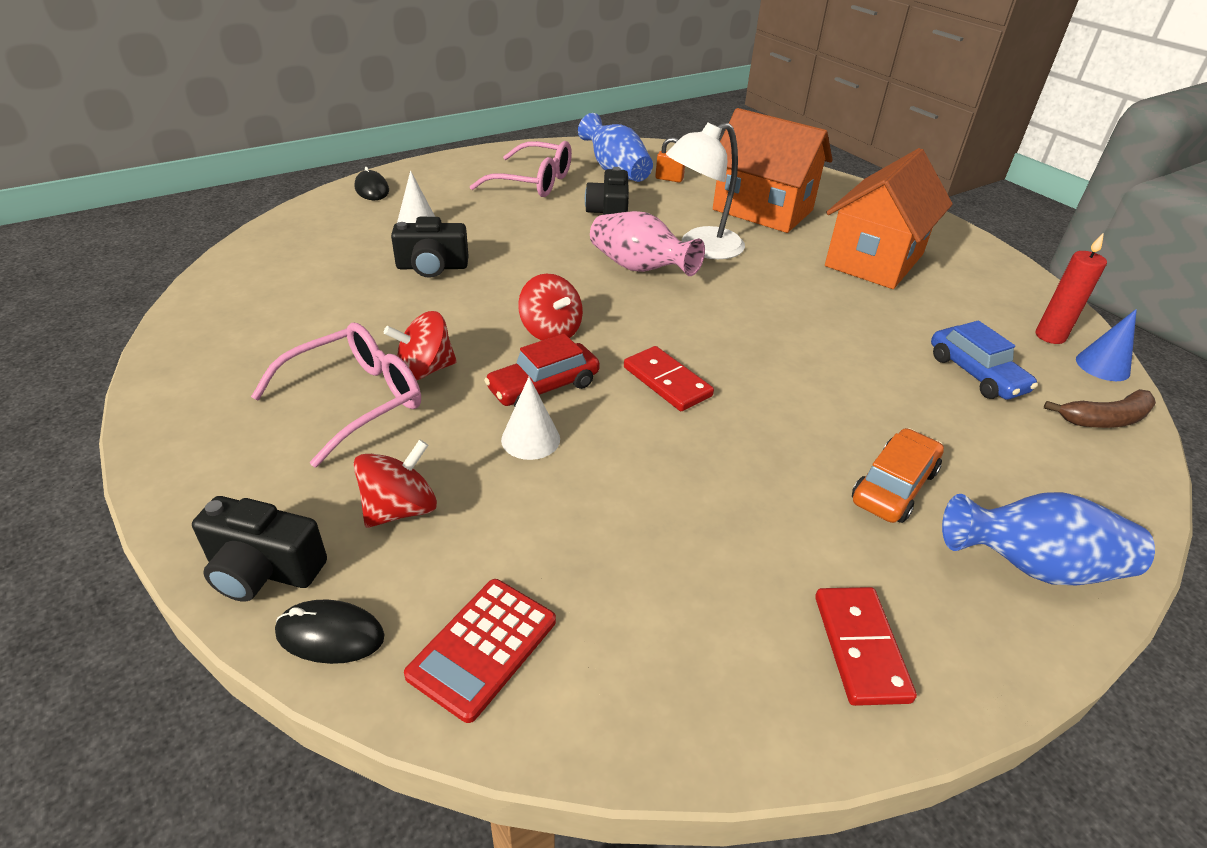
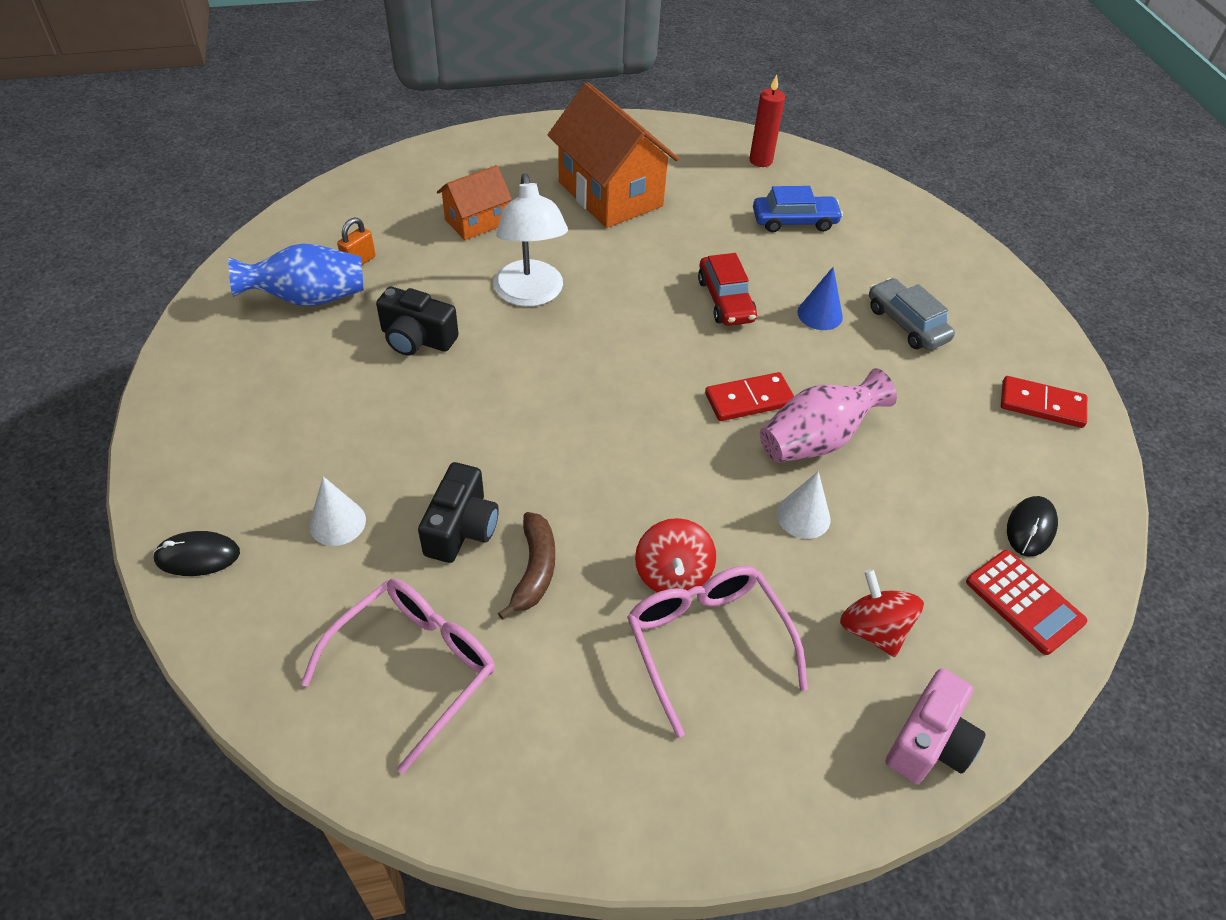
camera: 70 degrees left, 10 degrees up
black camera [192,496,327,602] -> pink camera [886,668,986,784]
black mouse [275,599,384,664] -> black mouse moved to [1007,496,1058,557]
pink glasses [470,141,572,197] -> pink glasses moved to [301,579,495,774]
red car [484,334,600,406] -> red car moved to [698,253,757,326]
red spinning top [518,274,583,341] -> none
pink vase [590,211,705,276] -> pink vase moved to [760,368,897,463]
orange house [713,108,833,233] -> orange house [437,165,512,240], size x0.55
orange car [852,428,944,523] -> grey car [869,278,955,350]
blue vase [942,492,1155,585] -> none
brown banana [1044,389,1156,428] -> brown banana moved to [498,512,555,620]
blue cone [1076,309,1137,381] -> blue cone moved to [797,267,843,330]

